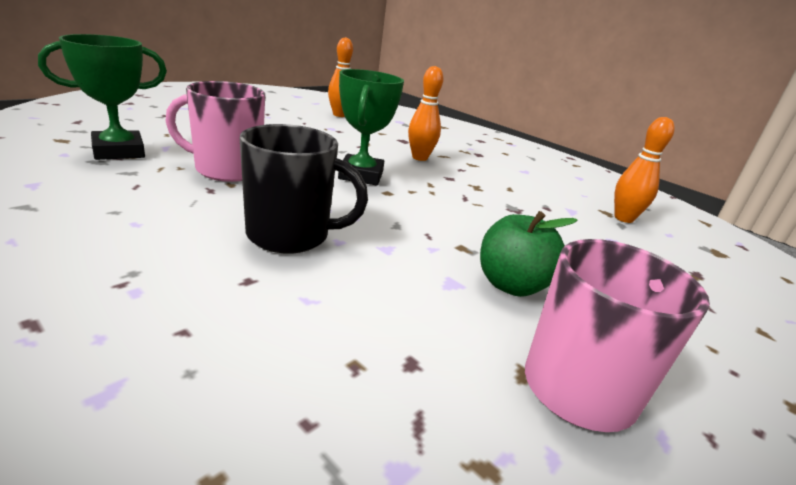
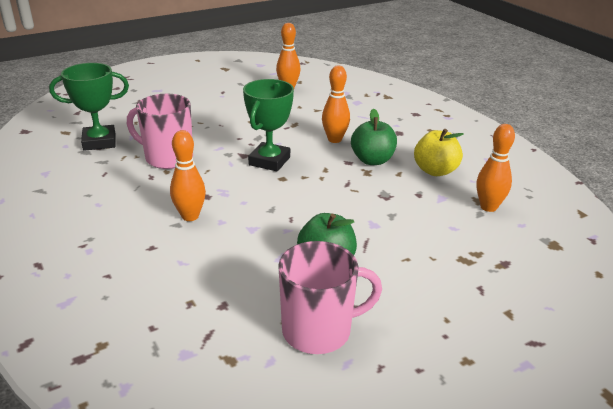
camera: 20 degrees right, 5 degrees up
black mug [240,124,368,254] -> orange bowling pin [170,130,206,221]
none -> green apple [351,109,397,165]
none -> yellow apple [414,129,464,176]

